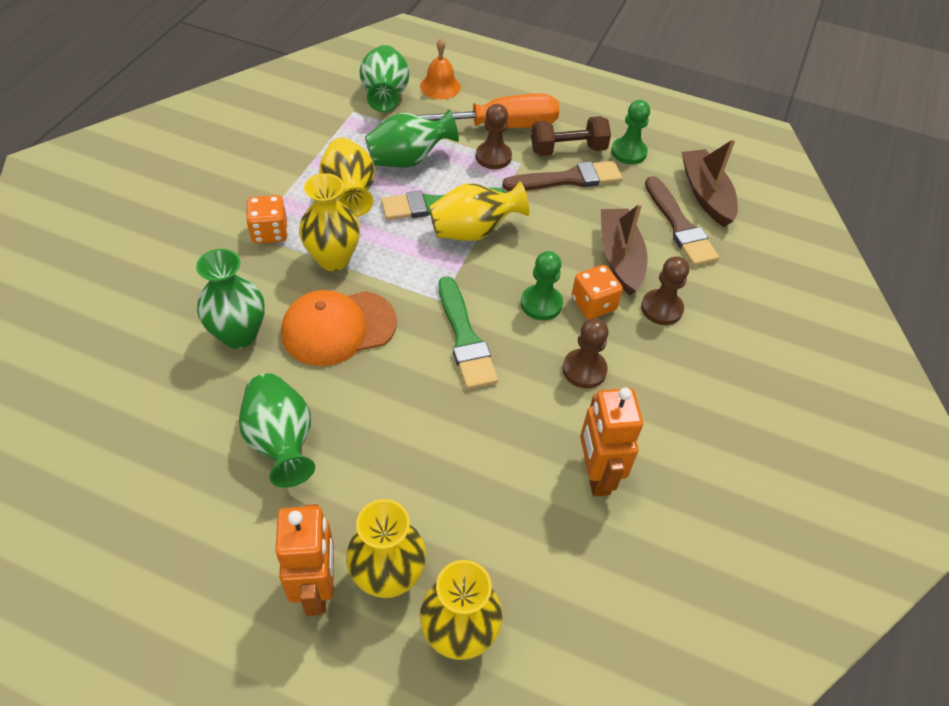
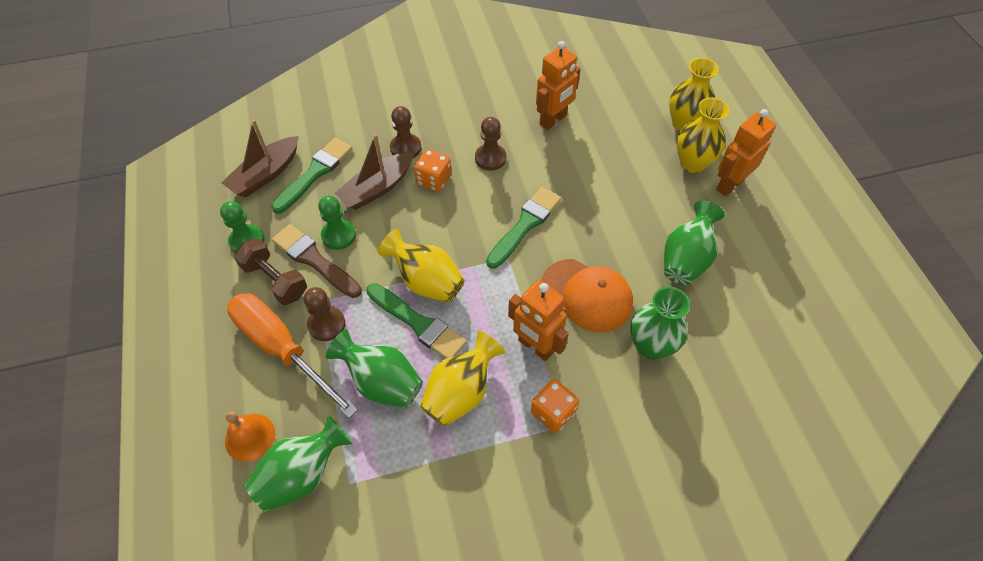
camera: 125 degrees left, 5 degrees up
yellow vase [299,173,360,271] -> orange robot [508,280,569,361]
green pawn [521,251,563,320] -> green pawn moved to [318,196,356,250]
brown brush [645,176,719,266] -> green brush [271,138,352,214]

